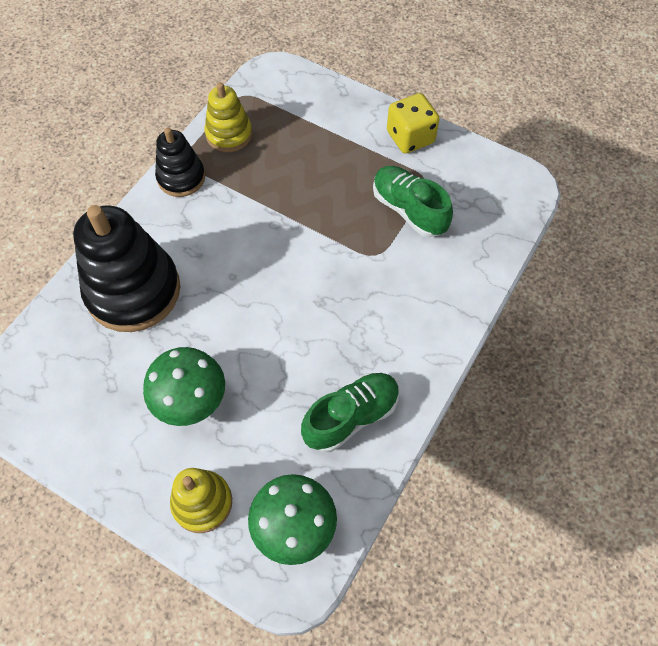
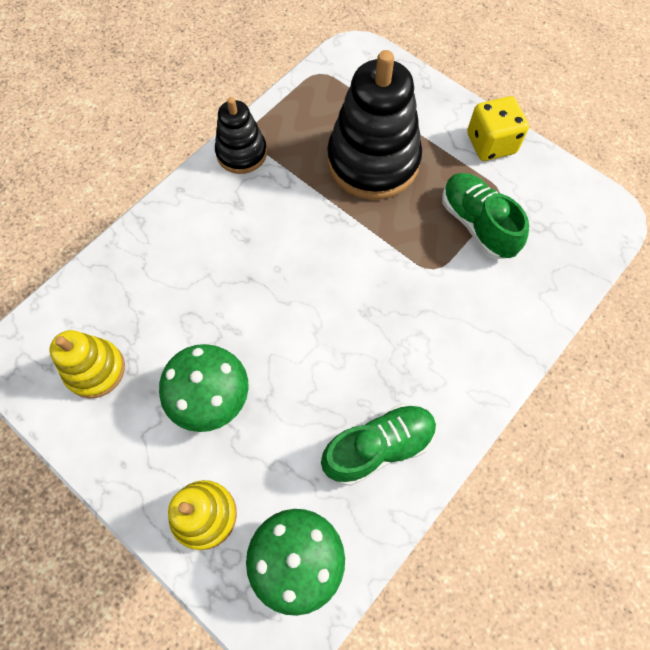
camera: 10 degrees right, 5 degrees up
black stacking toy [73,205,180,332] -> black stacking toy moved to [327,50,422,200]
yellow stacking toy [205,82,252,152] -> yellow stacking toy moved to [50,330,125,399]

